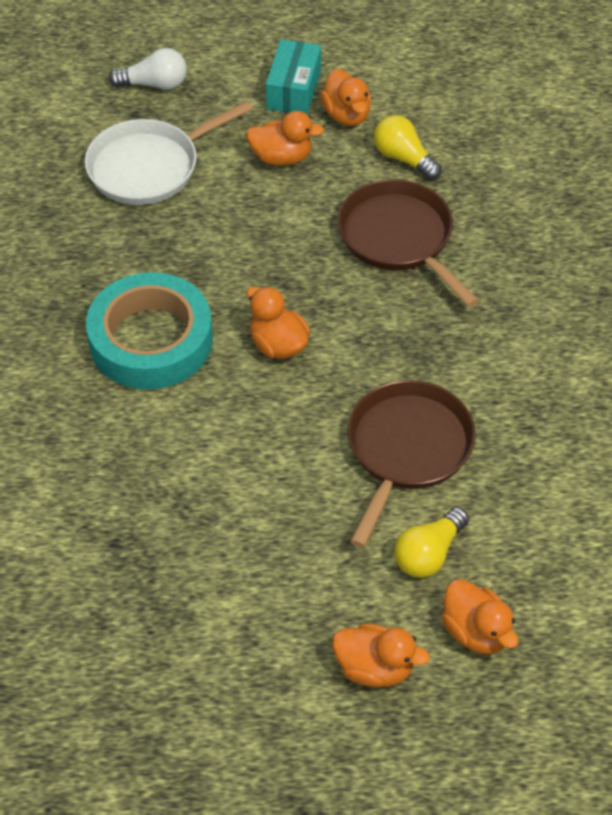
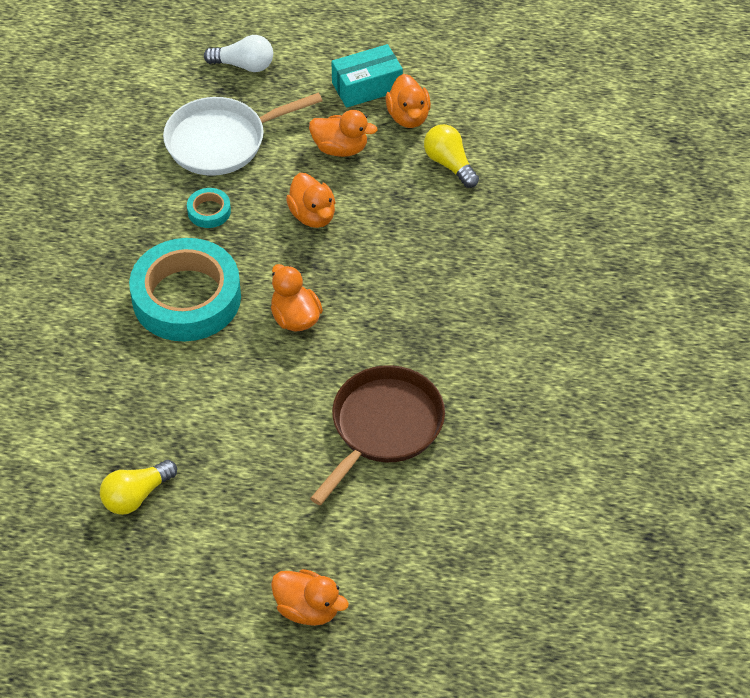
camera: 10 degrees right, 0 degrees up
turquoise box [266,39,321,115] -> turquoise box turned 45 degrees clockwise [331,44,403,108]
brown pan [337,179,479,307] -> none
yellow light bulb [394,507,469,578] -> yellow light bulb moved to [100,460,177,515]
orange duck [442,579,518,654] -> orange duck moved to [286,173,335,228]
none -> turquoise tape [187,188,231,228]

